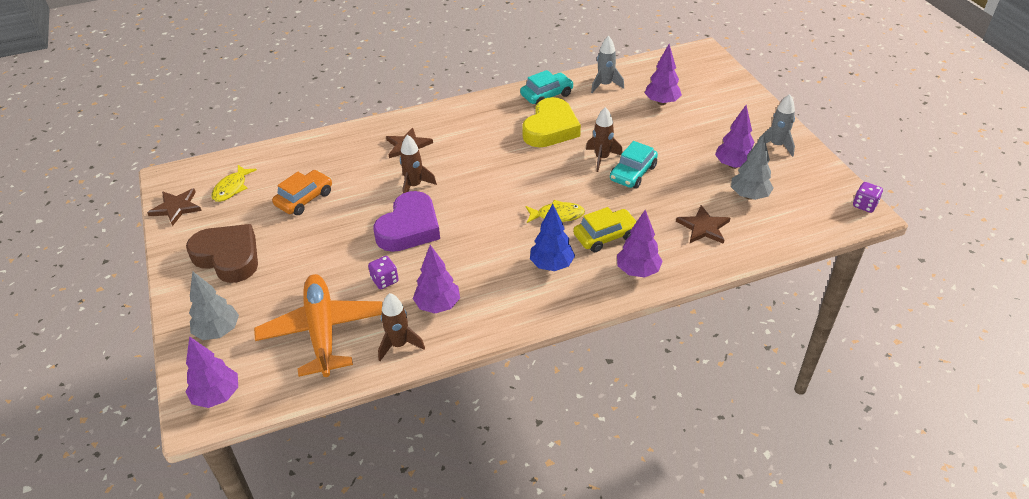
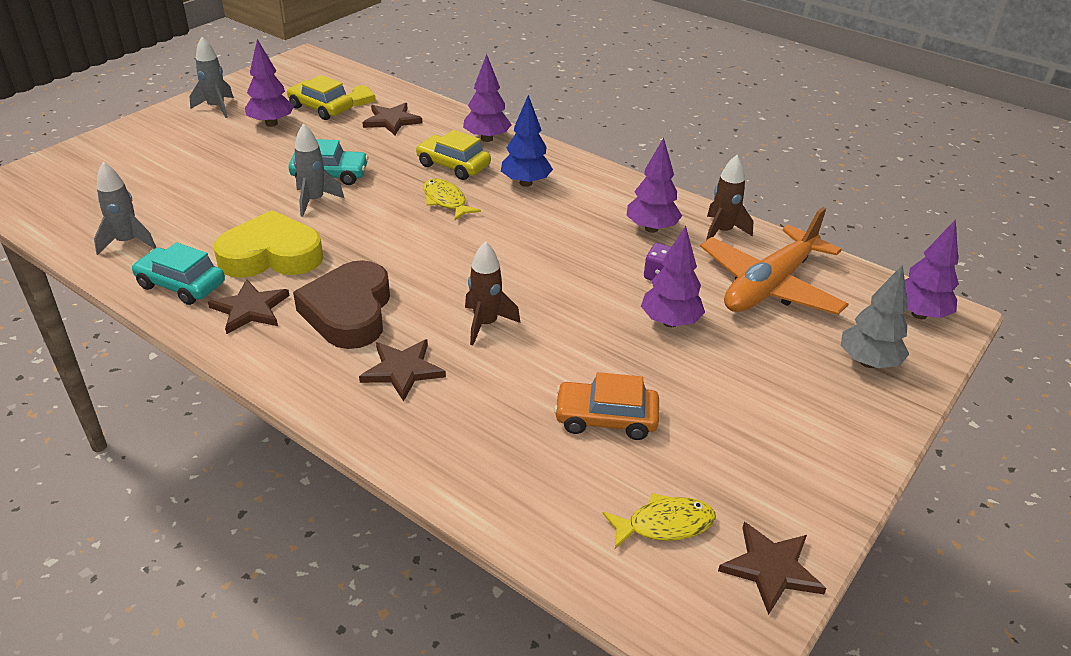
camera: 125 degrees left, 5 degrees down
brown heart [186,224,258,283] -> brown heart moved to [293,260,390,349]
purple heart [373,191,440,252] -> none
brown rocket [586,107,623,172] -> grey rocket [293,123,344,217]
purple tree [645,44,682,105] -> purple tree moved to [641,226,705,327]
grey tree [731,135,774,200] -> yellow car [287,75,353,120]
purple dice [853,182,883,213] -> none
none -> brown star [208,279,289,334]
none -> yellow heart [348,85,376,106]

